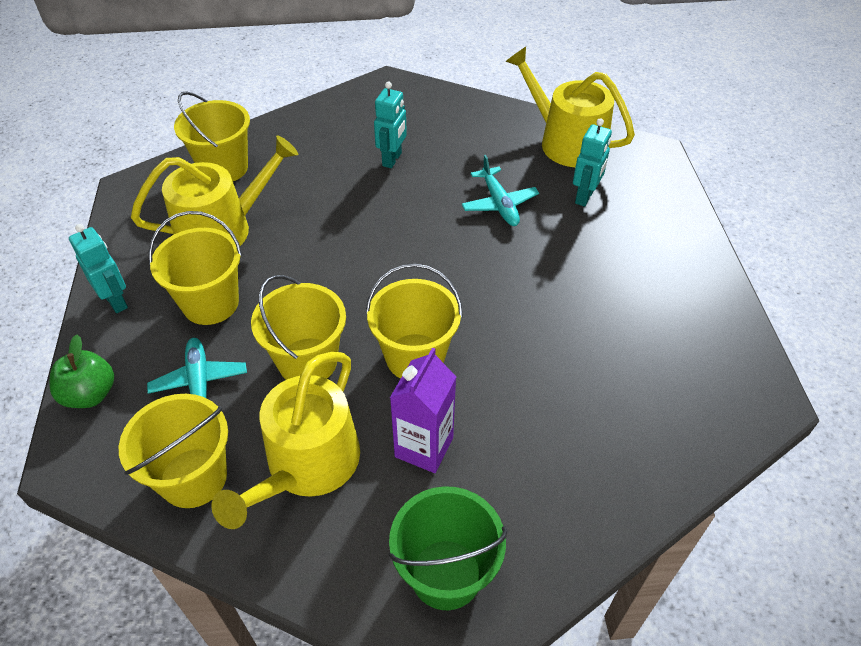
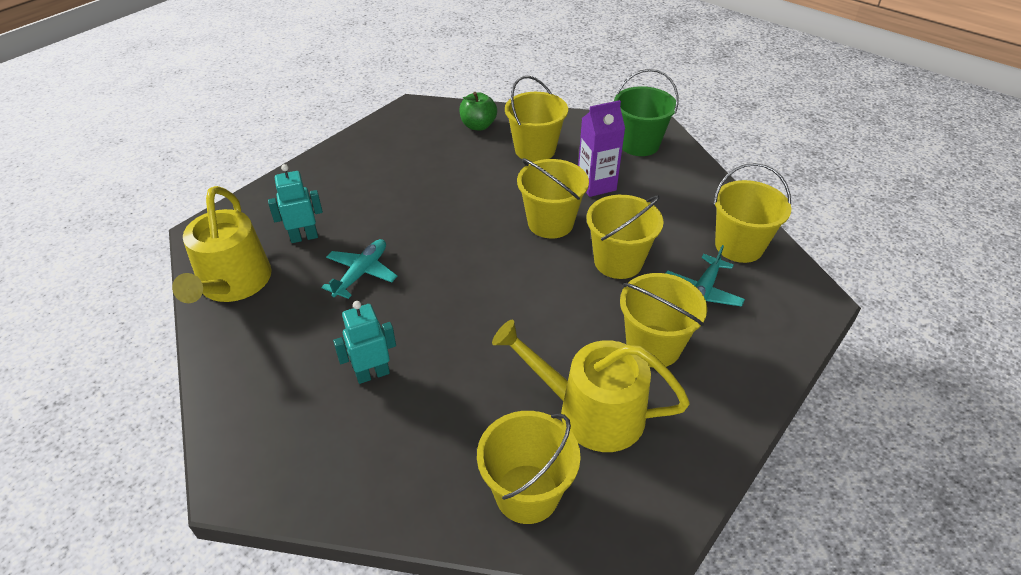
camera: 135 degrees left, 5 degrees down
green apple [50,335,114,408] -> green apple moved to [459,92,497,131]
turquoise robot [69,224,128,313] -> none
yellow watering can [211,352,360,529] -> none
none -> yellow bucket [505,76,568,162]

